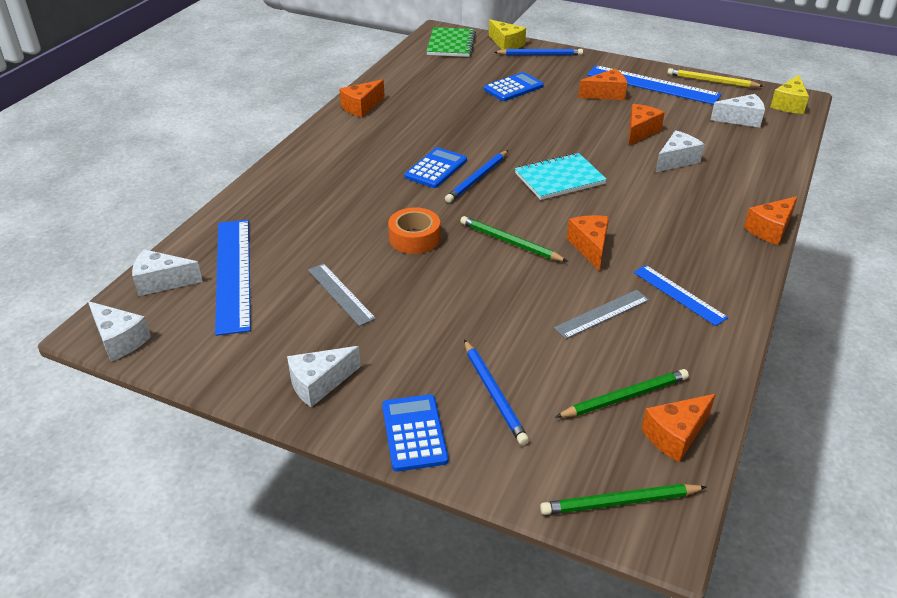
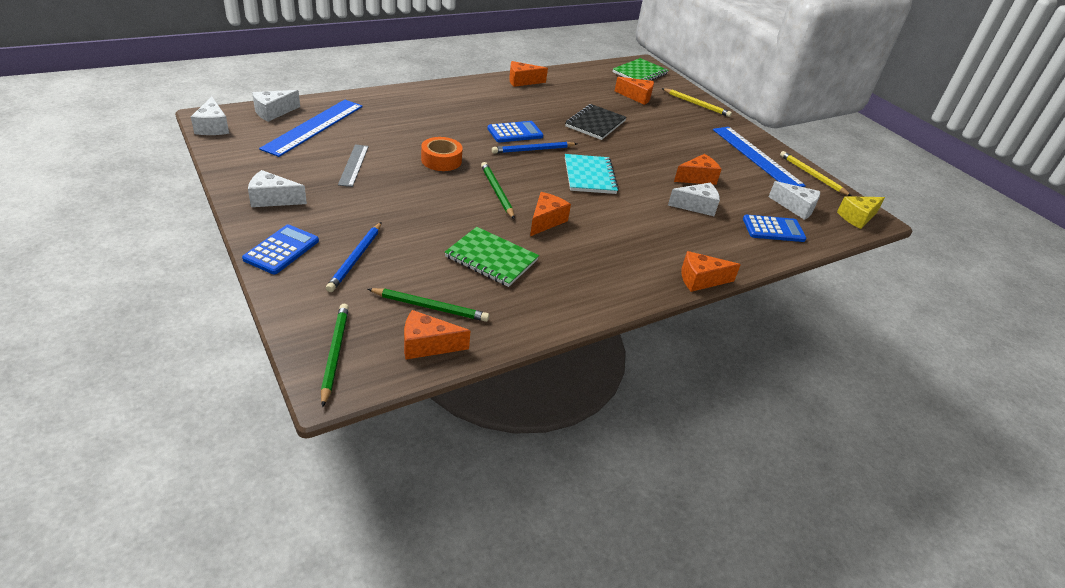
camera: 30 degrees right, 0 degrees up
white cheese [132,249,203,296] -> white cheese turned 75 degrees counterclockwise [252,90,300,122]
blue calculator [484,72,544,101] -> blue calculator moved to [743,215,806,242]
yellow cheese [489,19,526,50] -> none
blue pencil [494,49,583,55] -> yellow pencil [662,88,732,117]
turquoise notebook [515,153,607,200] -> turquoise notebook turned 75 degrees clockwise [565,154,619,194]
green pencil [540,484,706,515] -> green pencil turned 60 degrees clockwise [321,304,349,407]
grey ruler [554,290,649,339] -> green notebook [444,227,539,287]
orange cheese [578,69,627,100] -> orange cheese moved to [615,77,654,105]
blue ruler [634,265,728,326] -> none
none -> black notebook [565,104,627,140]

